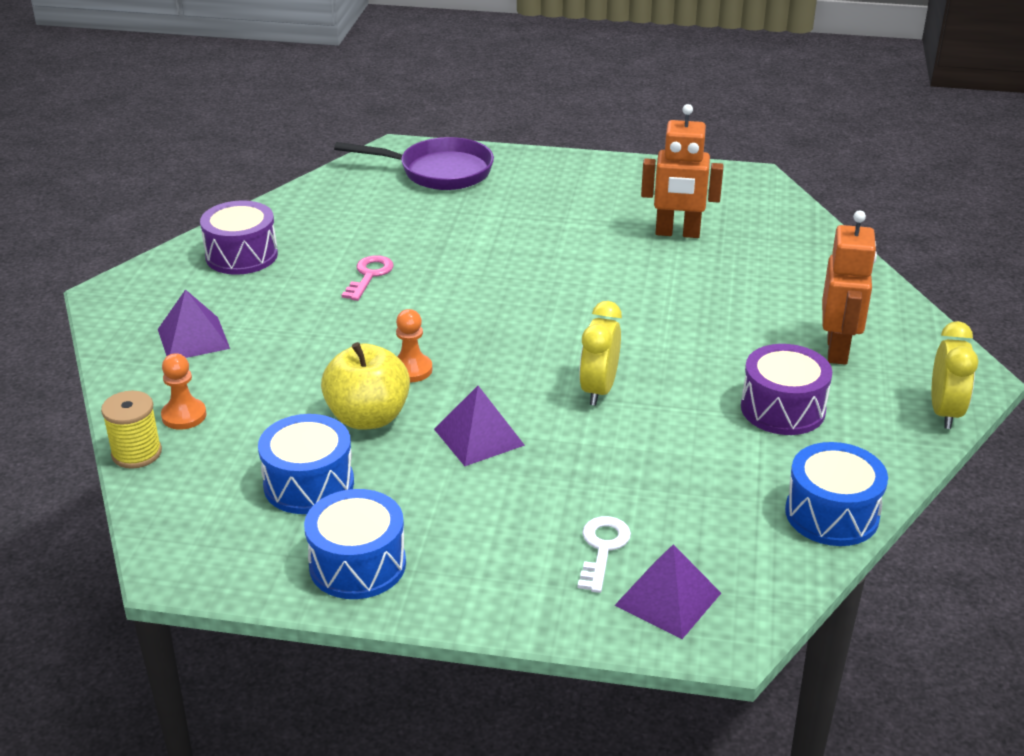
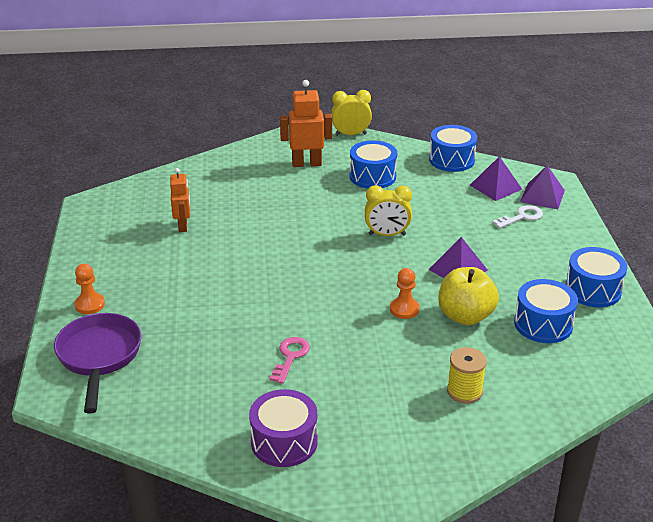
camera: 105 degrees left, 0 degrees up
yellow spool [101,391,162,469] -> yellow spool moved to [447,347,487,404]
purple pyramid [158,289,230,358] -> purple pyramid moved to [470,156,522,201]
orange pawn [161,353,207,430] -> orange pawn moved to [75,264,105,314]
pink key [342,255,394,301] -> pink key turned 105 degrees clockwise [269,337,310,384]
white key [578,516,631,593] -> white key turned 150 degrees clockwise [492,205,543,228]
orange robot [641,104,723,238] -> orange robot [170,168,190,232], size x0.67
purple drum [741,344,832,435] -> blue drum [350,140,397,189]

